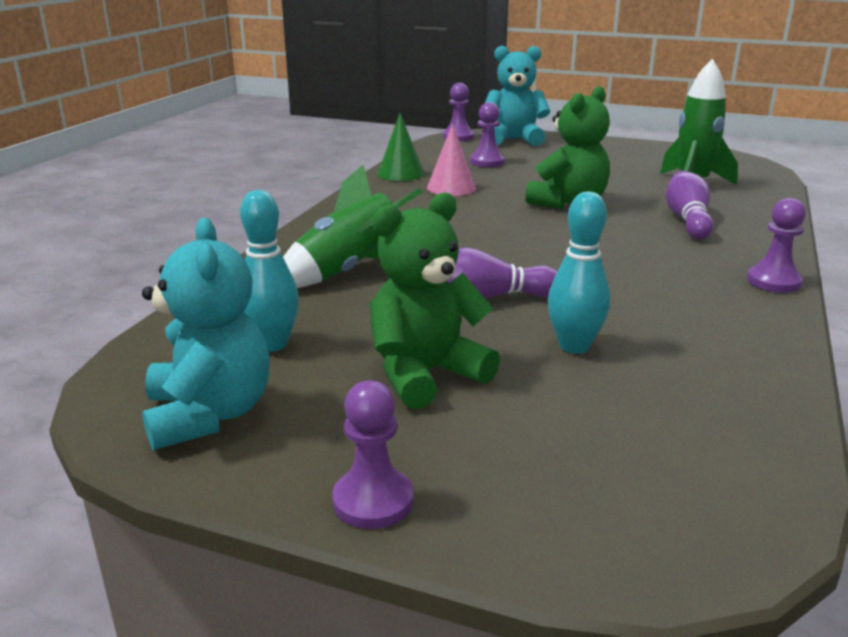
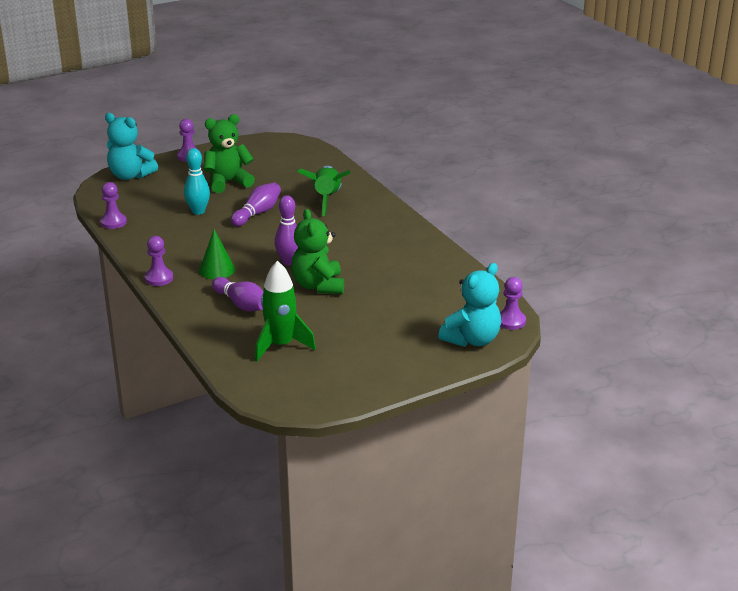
camera: 130 degrees right, 5 degrees up
turquoise teddy bear [142,218,270,450] -> turquoise teddy bear moved to [105,113,158,180]
turquoise bowling pin [240,190,299,352] -> none
green teddy bear [369,193,500,409] -> green teddy bear turned 120 degrees counterclockwise [204,114,255,193]
green cone [377,113,424,181] -> green cone moved to [199,229,235,279]
pink cone [427,124,476,196] -> none
purple pawn [470,102,505,167] -> purple pawn moved to [100,182,127,229]
none -> purple bowling pin [275,195,298,266]

